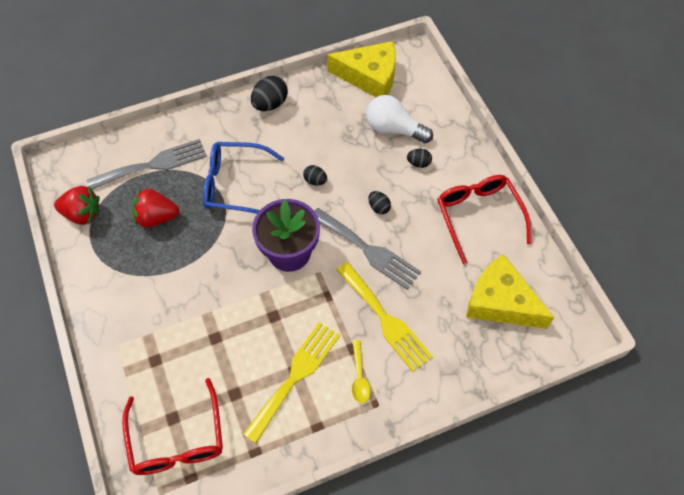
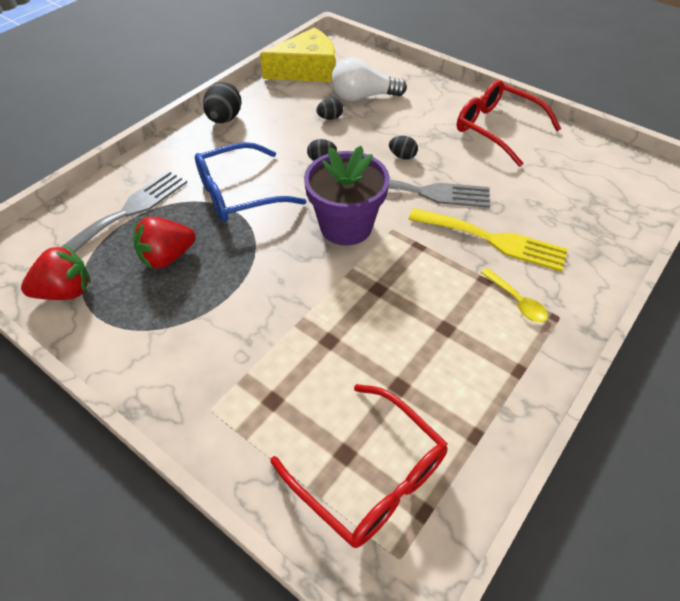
camera: 30 degrees left, 10 degrees down
yellow fork [243,322,340,443] -> none
black egg [407,149,432,168] -> black egg moved to [316,98,343,120]
yellow cheese [466,254,554,329] -> none

